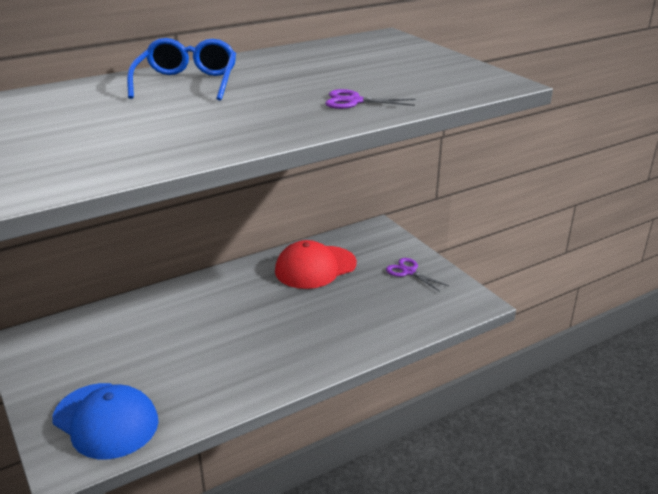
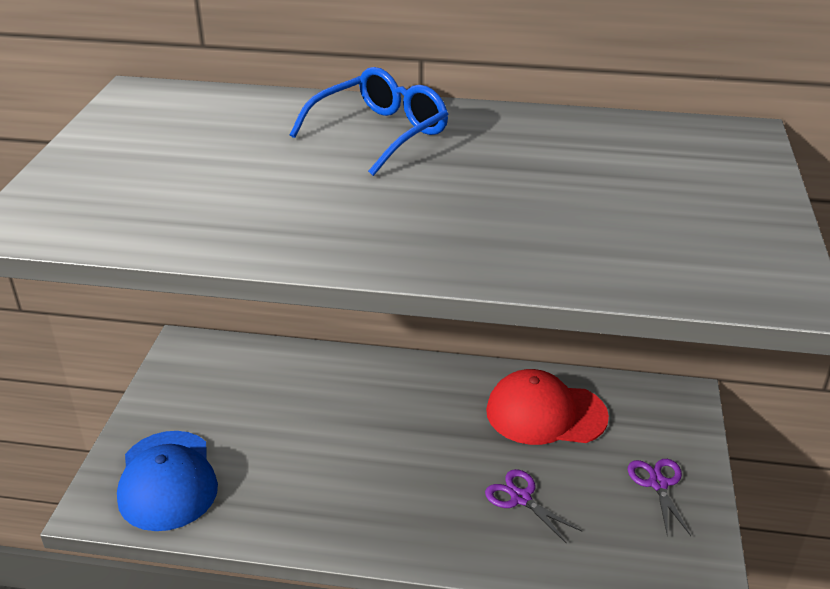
camera: 40 degrees right, 5 degrees up
purple scissors [325,89,415,109] -> purple scissors moved to [485,469,582,544]

